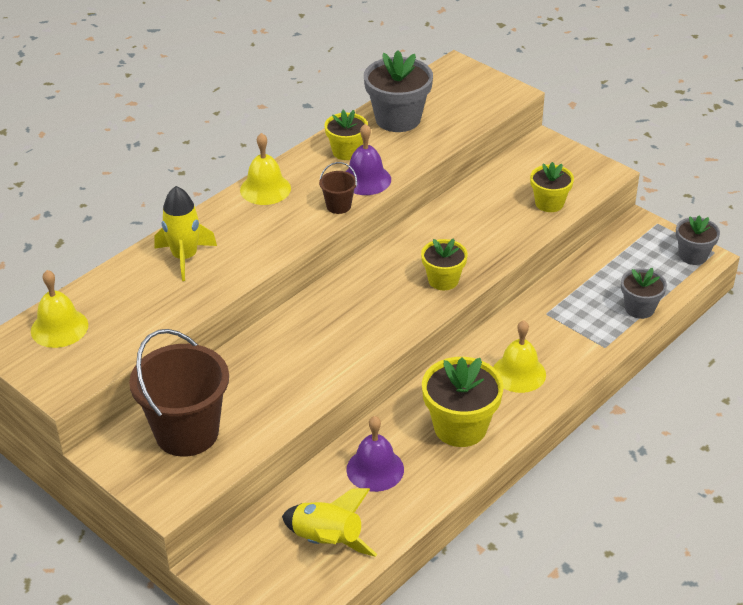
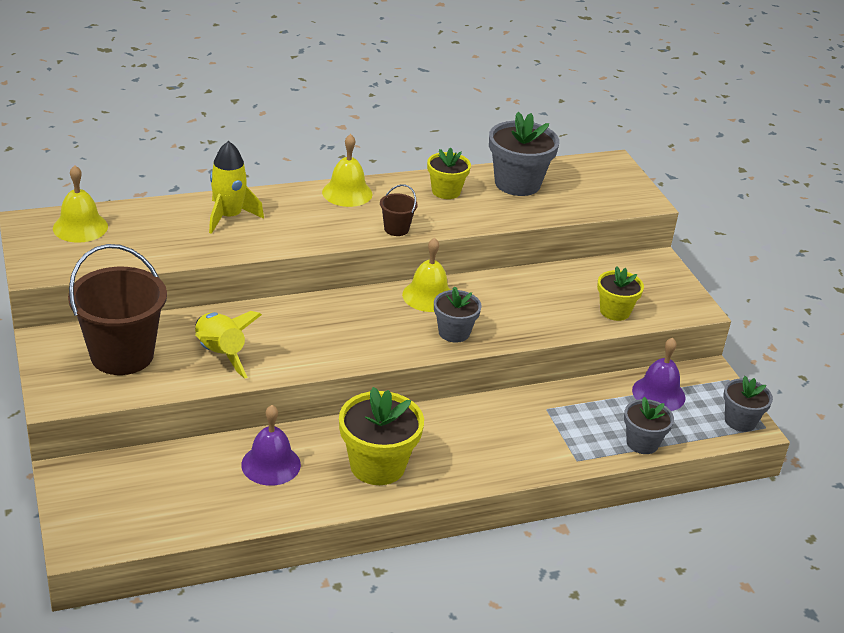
camera: 25 degrees right, 5 degrees down
yellow rocket [282,488,377,557] -> yellow rocket moved to [195,311,262,379]
purple bell [345,124,391,195] -> purple bell moved to [632,338,686,411]
yellow flower pot [421,239,468,290] -> grey flower pot [434,286,482,343]
yellow bell [493,320,546,393] -> yellow bell moved to [402,238,451,312]

